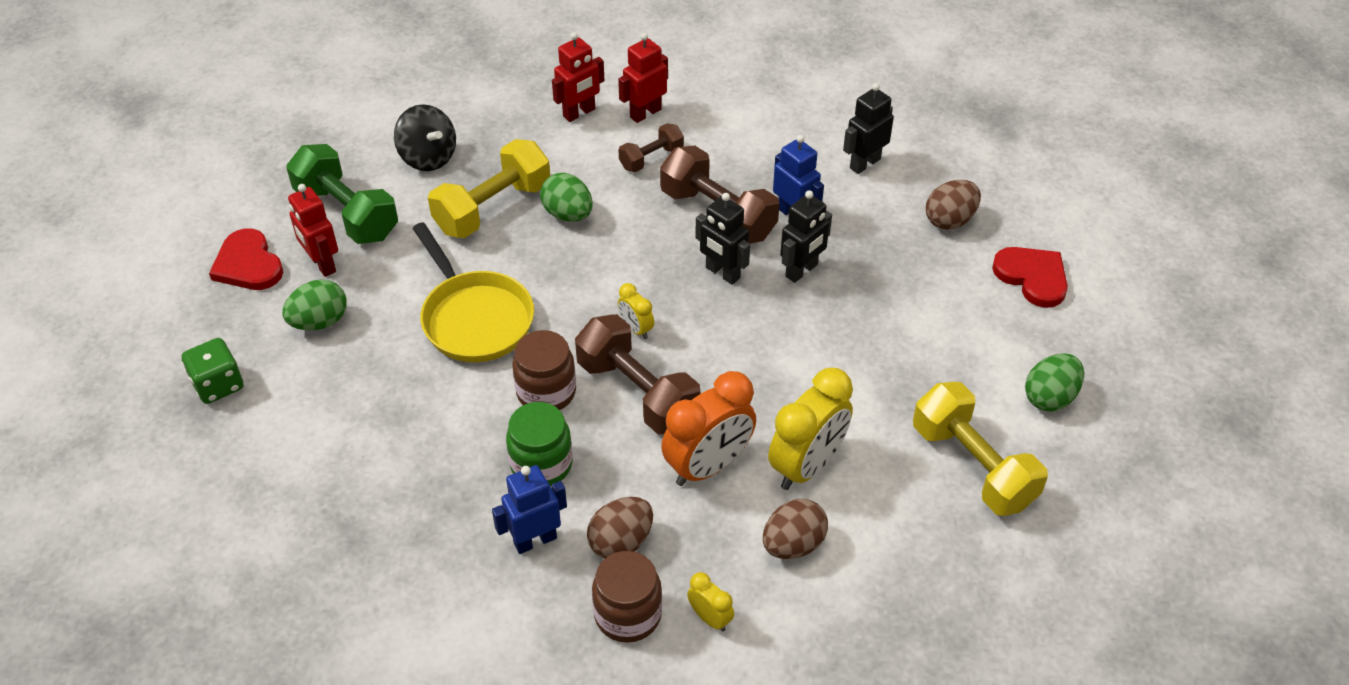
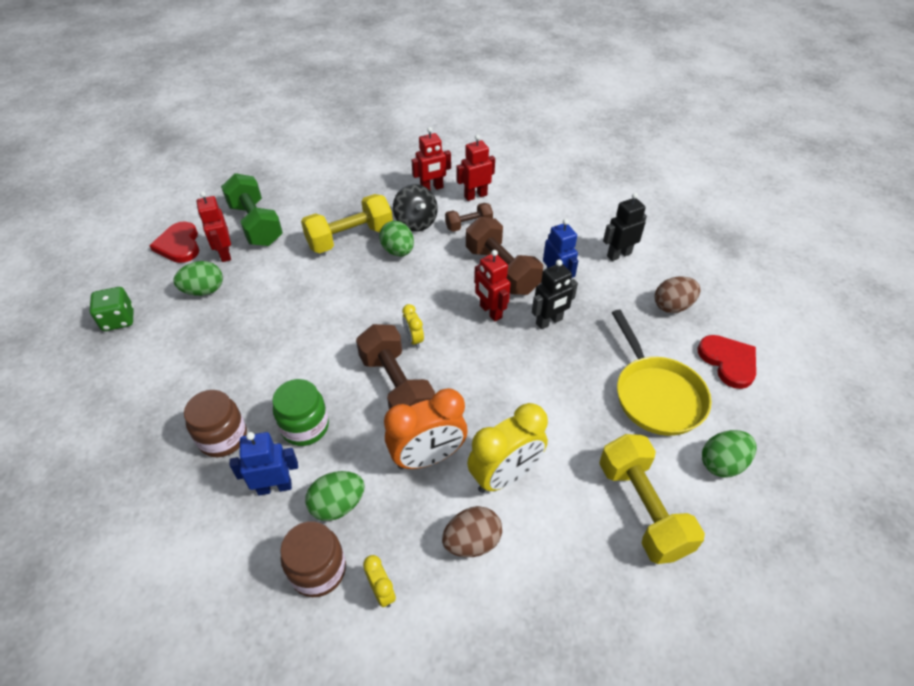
camera: 15 degrees right, 0 degrees up
black spinning top [394,104,456,171] -> black spinning top moved to [393,184,438,232]
yellow pan [413,222,534,362] -> yellow pan moved to [612,310,712,436]
brown jar [512,330,576,410] -> brown jar moved to [184,390,247,457]
brown egg [587,497,653,559] -> green egg [305,471,365,521]
black robot [695,193,750,285] -> red robot [474,250,511,321]

